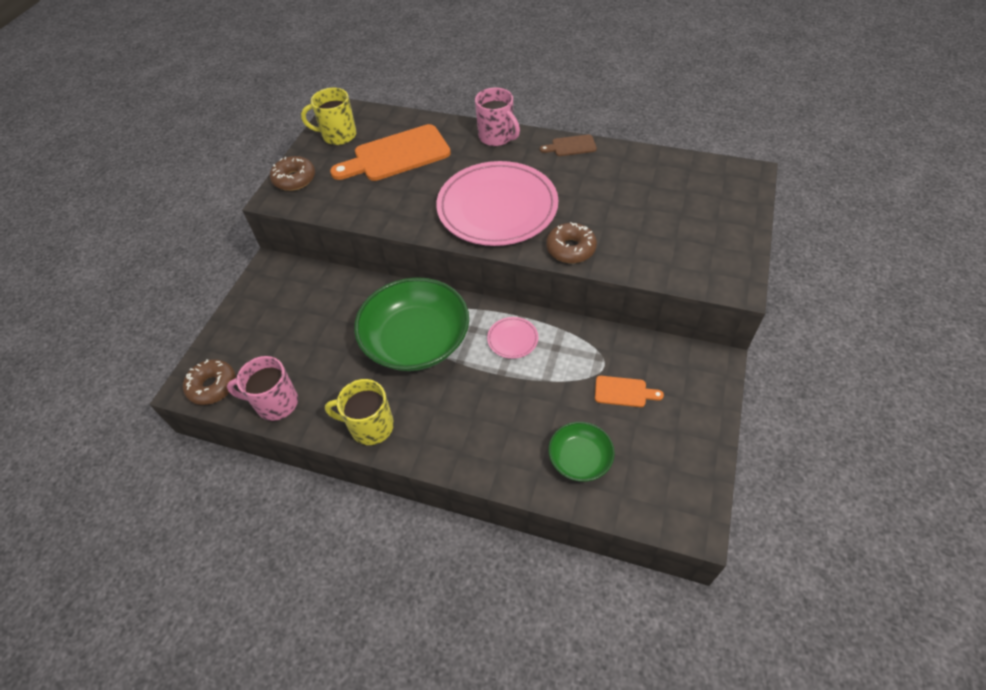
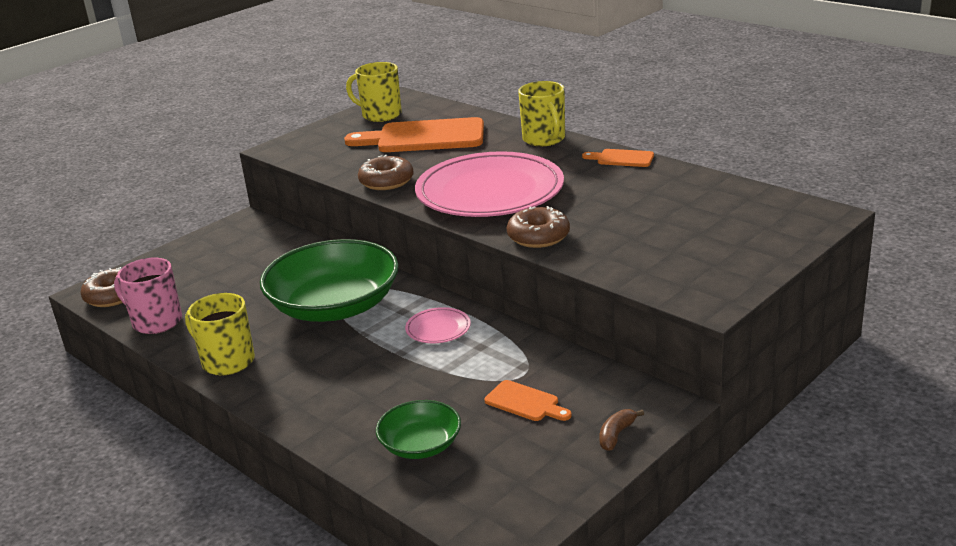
camera: 25 degrees right, 25 degrees down
brown donut [270,156,315,191] -> brown donut moved to [358,155,413,190]
pink mug [475,87,520,146] -> yellow mug [518,81,565,146]
brown cutting board [540,134,597,156] -> orange cutting board [582,149,654,167]
none -> brown banana [600,409,644,451]

